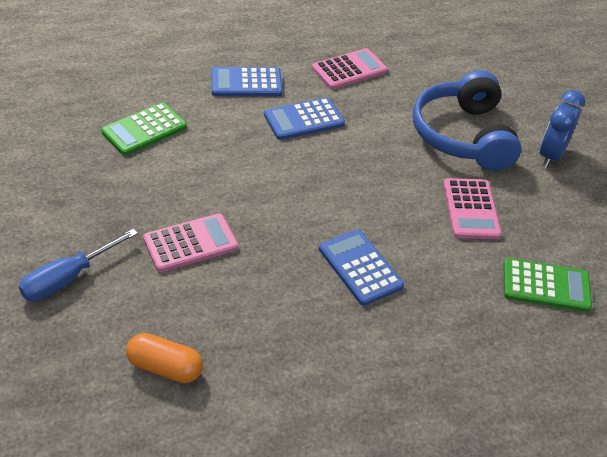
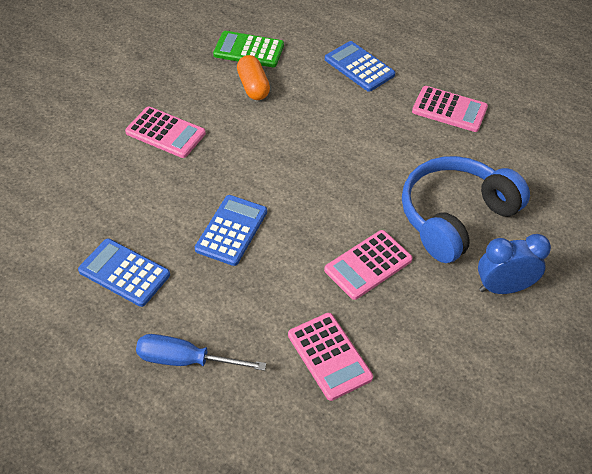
camera: 55 degrees right, 5 degrees up
blue screwdriver [19,229,138,301] -> blue screwdriver moved to [136,334,266,371]
orange capsule [126,333,203,383] -> orange capsule moved to [237,55,270,100]
blue calculator [264,97,345,140] -> blue calculator moved to [78,239,170,307]
green calculator [504,258,592,312] -> pink calculator [288,313,373,401]

